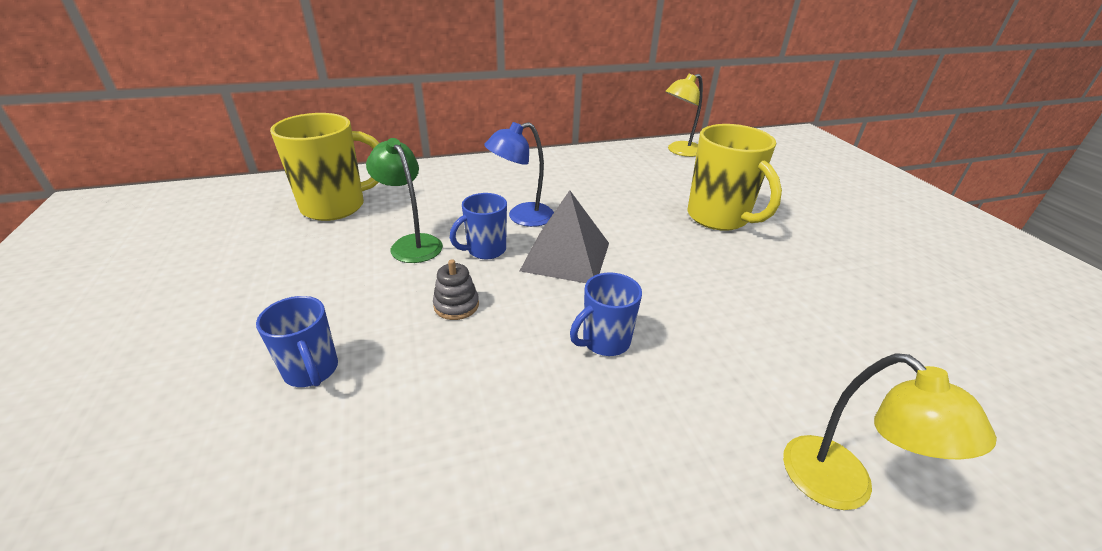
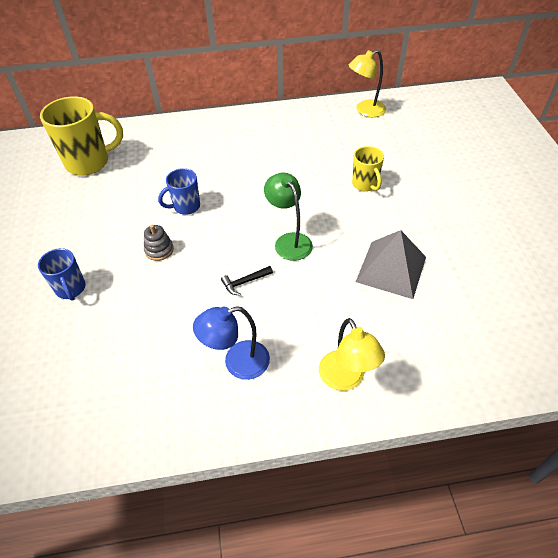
camera: 10 degrees right, 15 degrees up
green lamp [366,138,443,263] -> green lamp moved to [264,172,313,261]
blue lamp [484,122,554,227] -> blue lamp moved to [193,306,270,380]
grey pyramid [520,190,609,283] -> grey pyramid moved to [356,230,426,299]
blue mug [570,273,642,356] -> black hammer [221,266,273,296]
yellow mug [687,124,782,231] -> yellow mug [352,146,384,192], size x0.56

